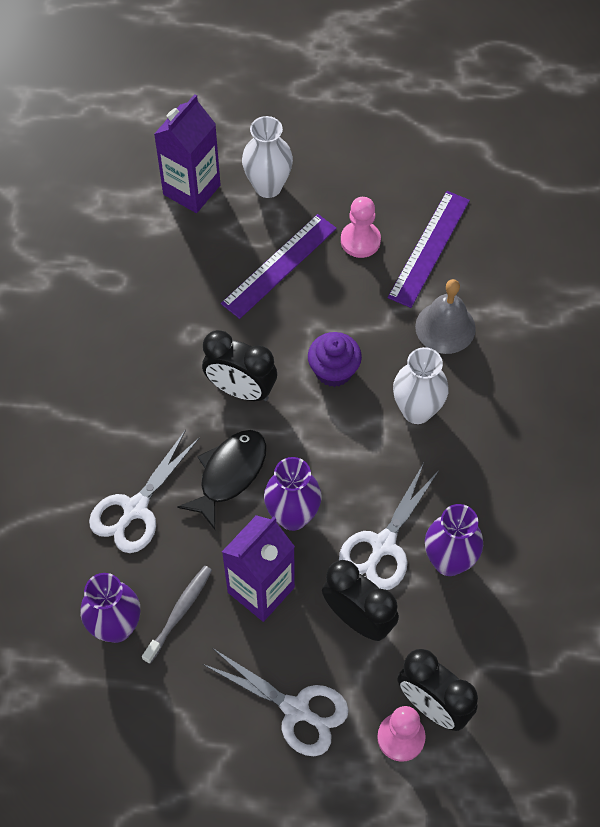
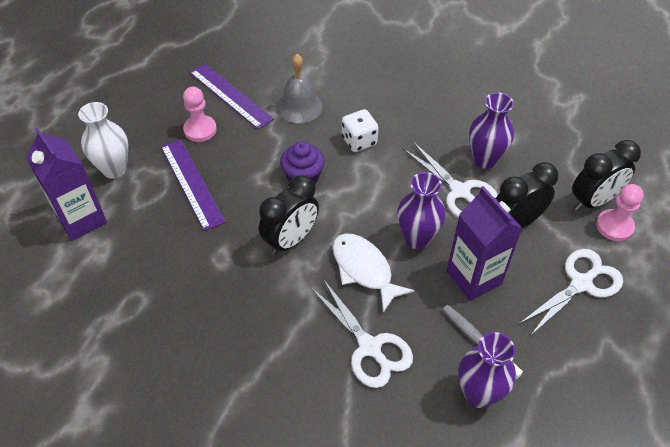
camera: 70 degrees left, 10 degrees down
black fish [177,430,267,530] -> white fish [332,233,414,313]
white vase [393,347,449,424] -> white dice [342,109,379,152]

